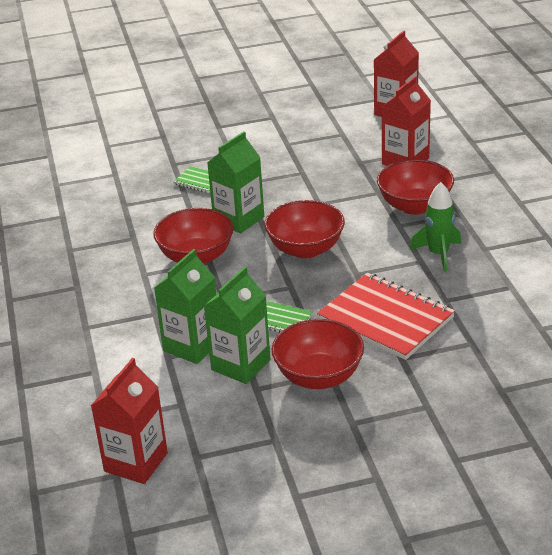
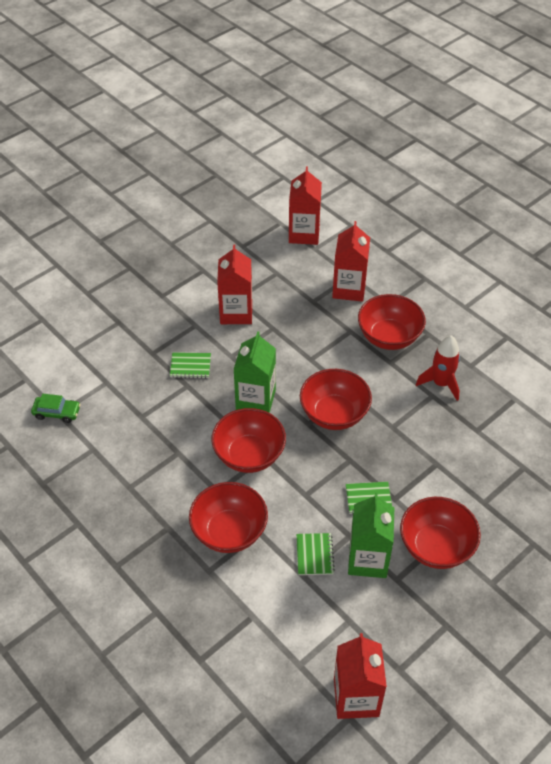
camera: 30 degrees left, 15 degrees up
green carton [154,249,216,364] -> green notebook [296,533,335,575]
red notebook [317,273,455,360] -> none
green rocket [410,182,461,272] -> red rocket [416,335,460,401]
none -> green car [31,394,81,423]
none -> red bowl [189,482,268,553]
none -> red carton [217,244,252,324]

